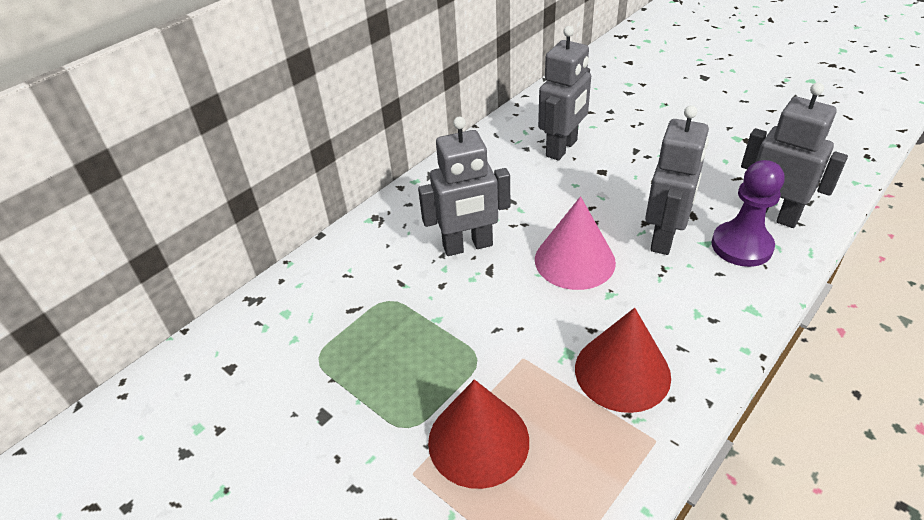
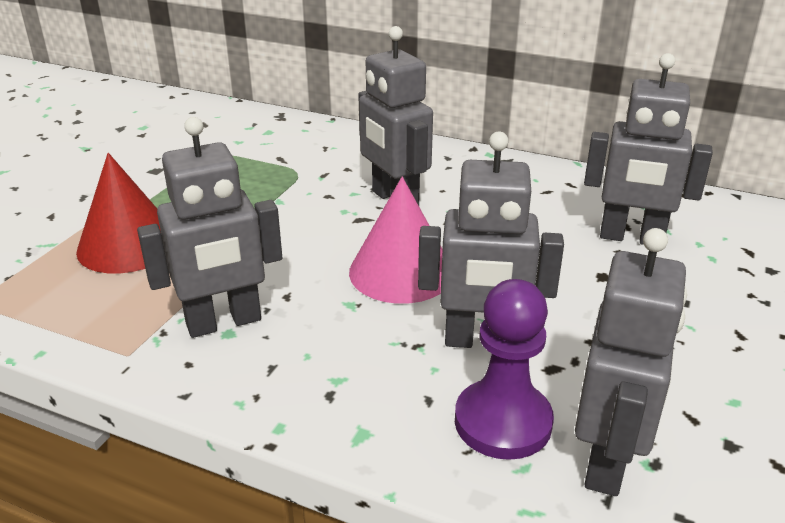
camera: 70 degrees right, 10 degrees down
red cone [575,308,671,413] -> grey robot [137,117,282,338]

